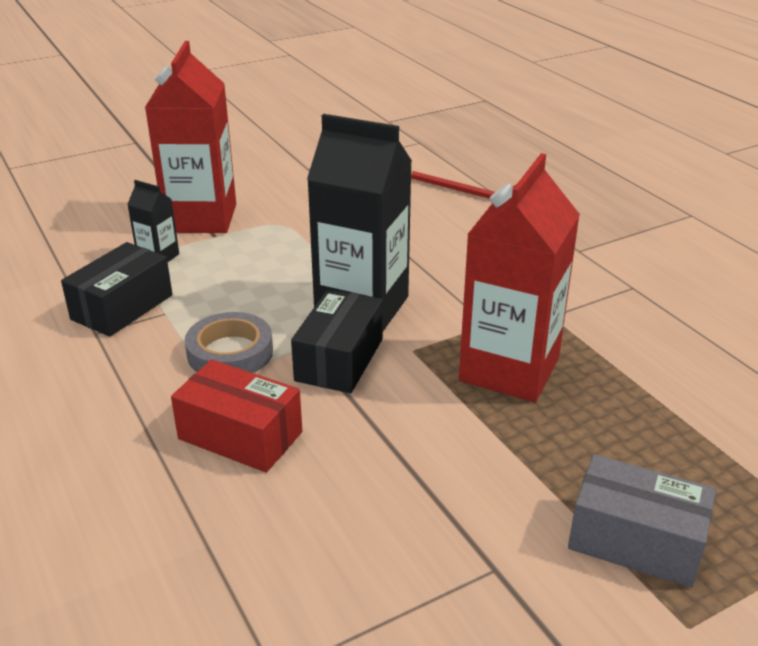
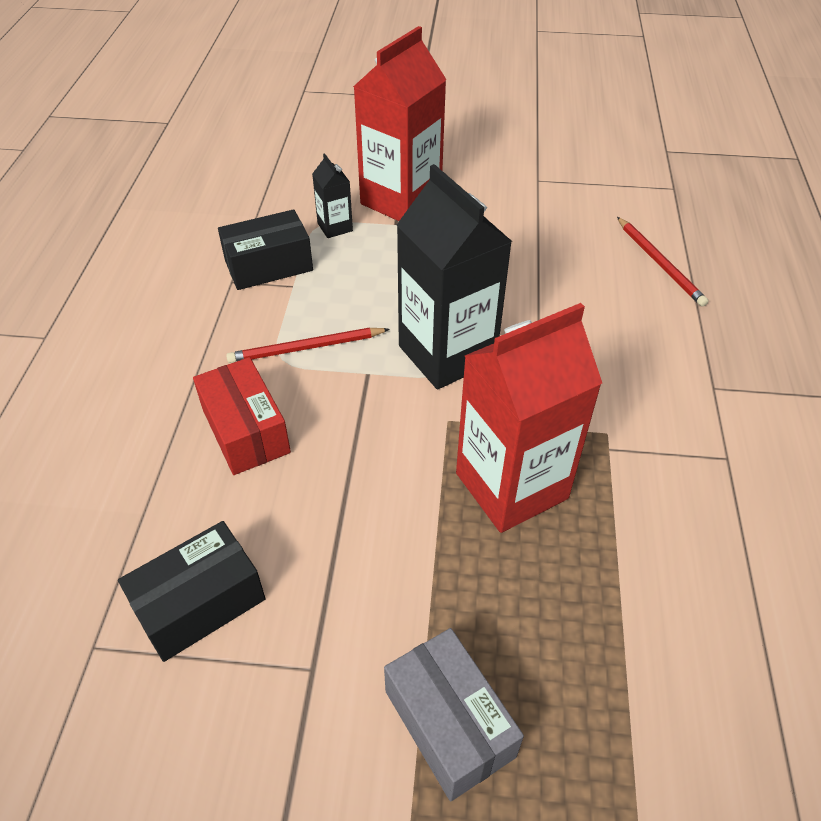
camera: 35 degrees right, 15 degrees up
grey tape [185,312,273,373] -> red pencil [226,328,390,363]
black box [291,289,383,393] -> black box moved to [118,521,265,662]

